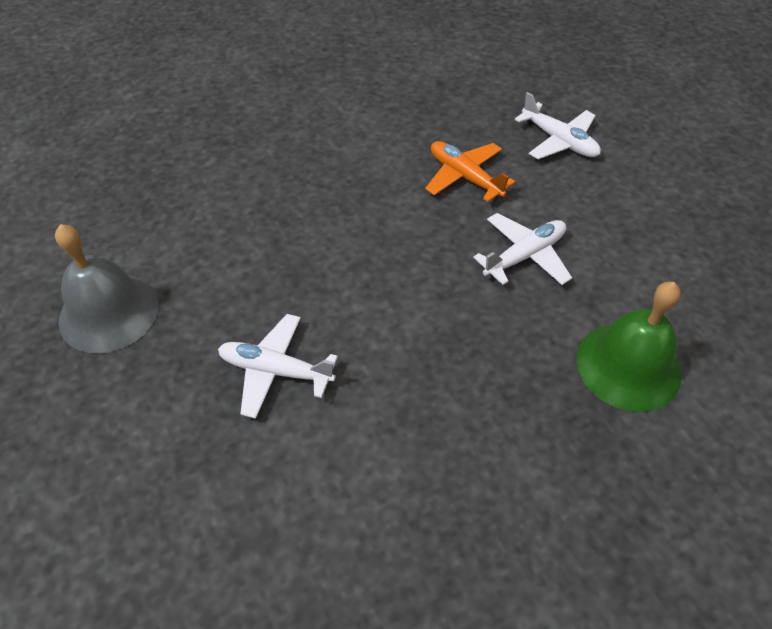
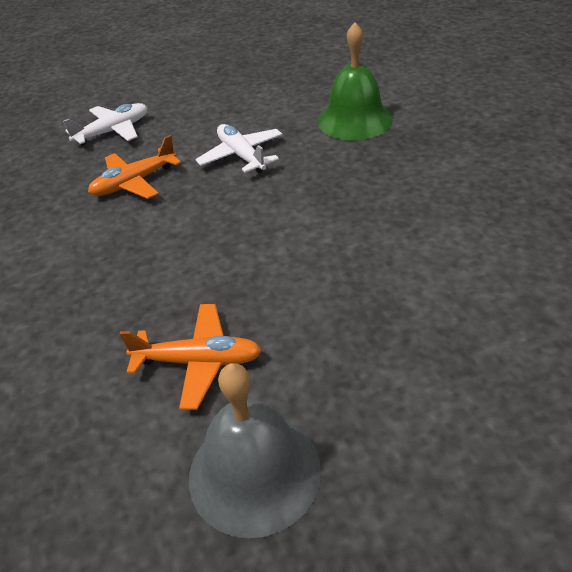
camera: 80 degrees left, 10 degrees down
white plane [218,314,338,419] -> none
none -> orange plane [120,304,262,410]

